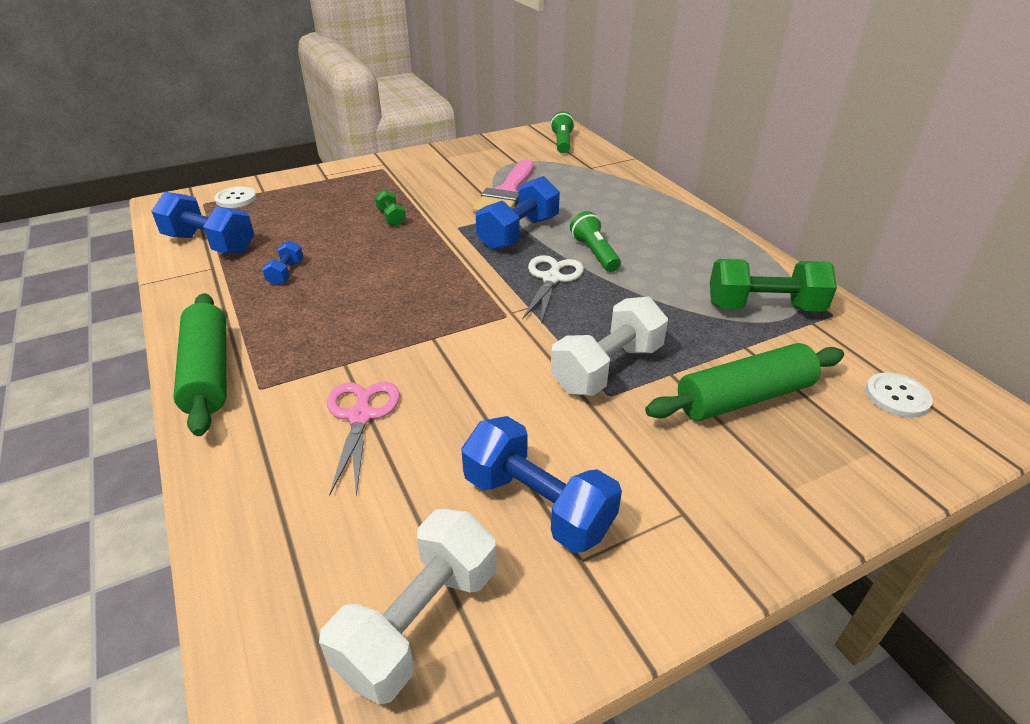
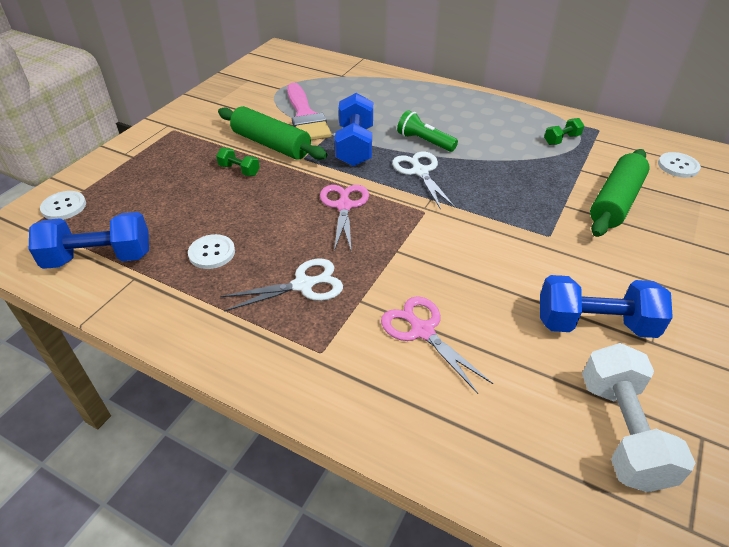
camera: 35 degrees left, 5 degrees up
green rolling pin [173,293,226,436] -> green rolling pin moved to [218,106,327,160]
blue dumbbell [262,240,303,285] -> white button [188,234,235,269]
green flashlight [551,111,575,153] -> none
white dumbbell [551,297,668,396] -> none
green dumbbell [710,259,837,312] -> green dumbbell [544,118,584,145], size x0.49
none -> white scissors [220,259,343,312]
none -> pink scissors [320,185,369,251]

